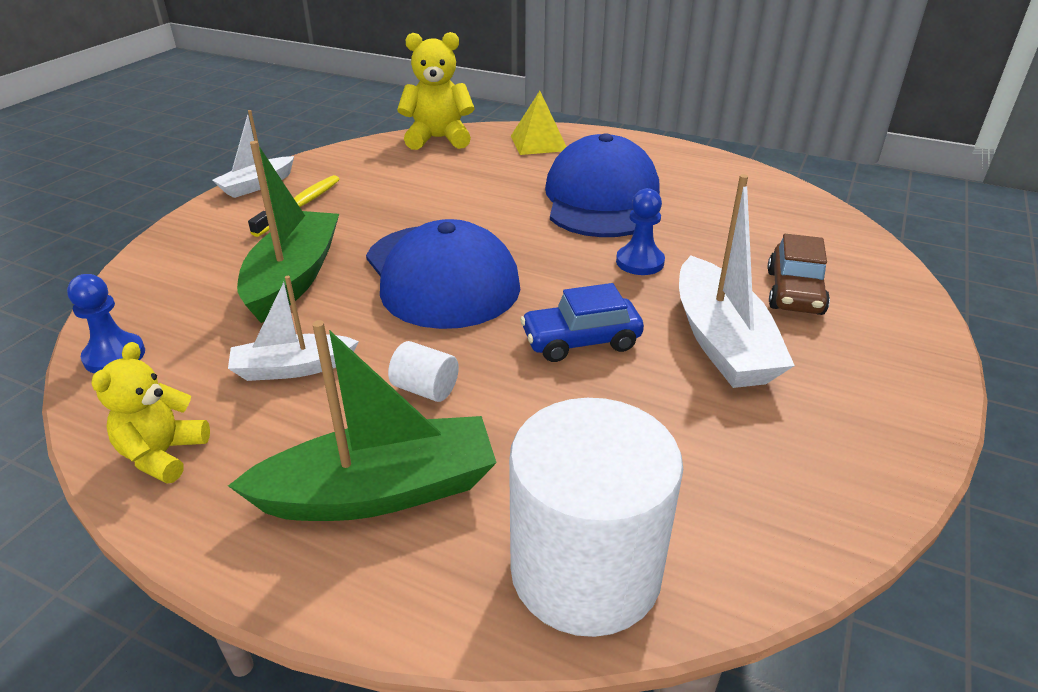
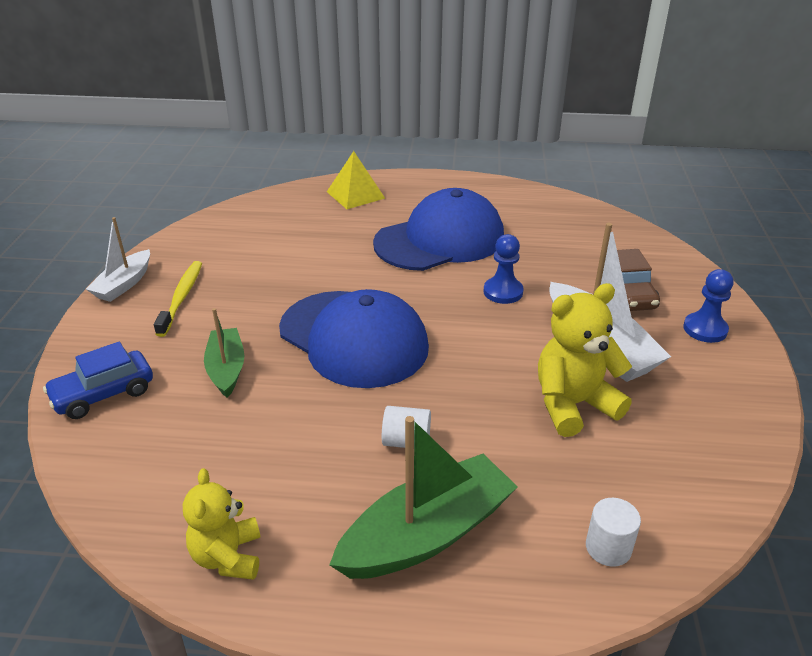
camera: 20 degrees left, 0 degrees up
blue pawn [67,274,145,374] -> blue pawn moved to [683,269,734,343]
white boat [228,276,359,381] -> none
green boat [237,141,339,323] -> green boat [204,308,244,398], size x0.60
yellow teddy bear [397,32,475,150] -> yellow teddy bear moved to [538,283,632,437]
white cylinder [509,398,683,637] -> white cylinder [586,498,641,567], size x0.41
blue car [520,283,644,362] -> blue car moved to [43,342,153,419]
blue cap [545,133,660,237] -> blue cap turned 75 degrees clockwise [373,188,504,271]

